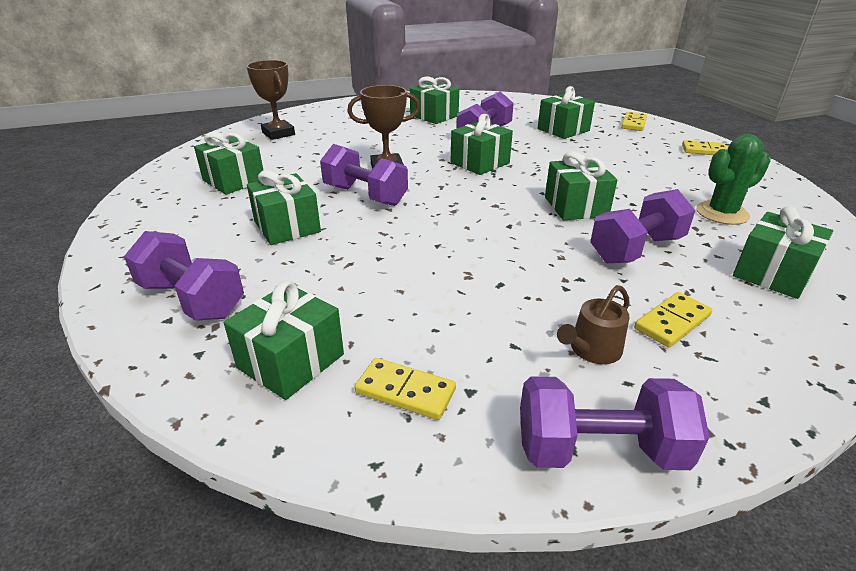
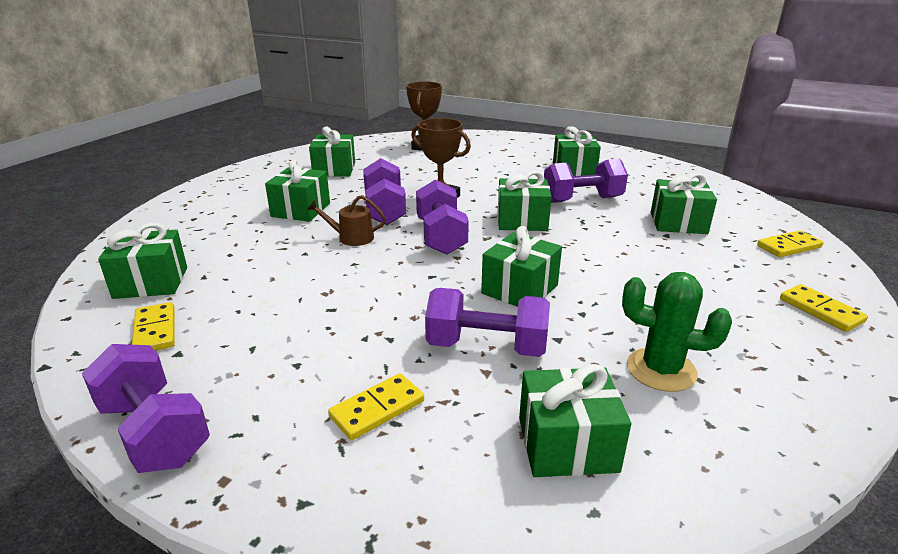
camera: 45 degrees right, 5 degrees down
purple dumbbell [124,231,244,321] -> purple dumbbell moved to [416,179,469,255]
brown watering can [557,285,629,364] -> brown watering can moved to [307,195,386,246]
yellow domino [634,292,712,348] -> yellow domino turned 45 degrees counterclockwise [328,373,424,440]

